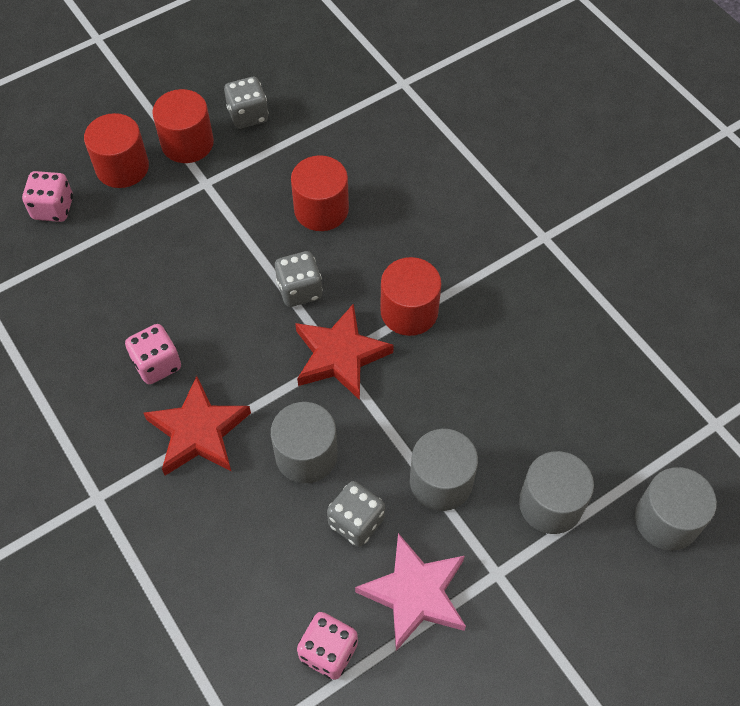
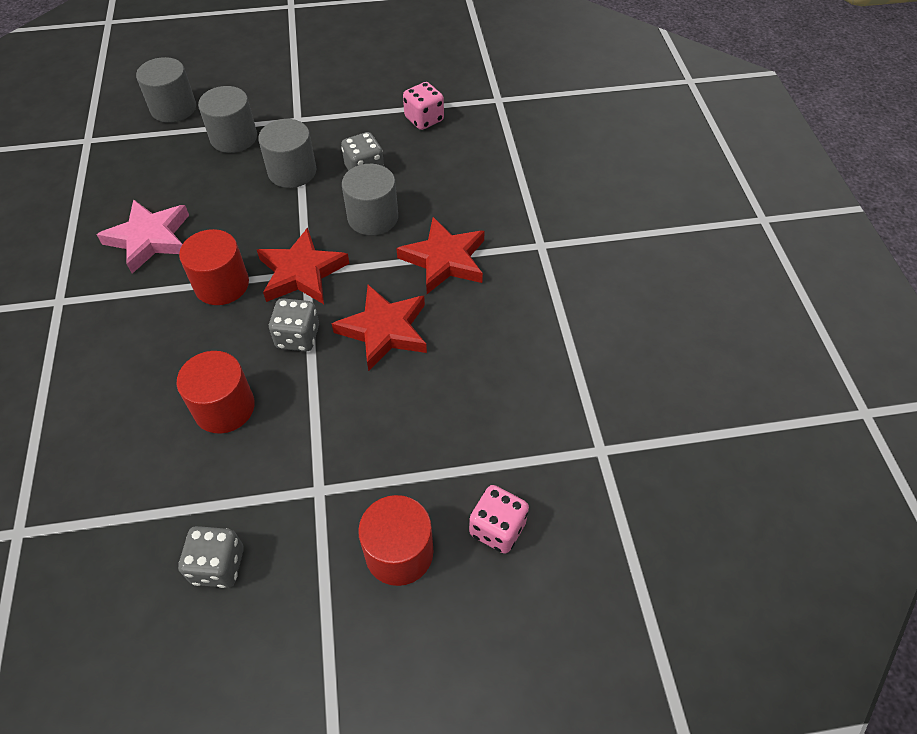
camera: 155 degrees left, 5 degrees down
pink dice [125,324,181,384] -> none
red cylinder [152,89,214,163] -> none
pink star [355,533,466,651] -> pink star moved to [96,199,189,274]
none -> red star [332,285,427,371]

